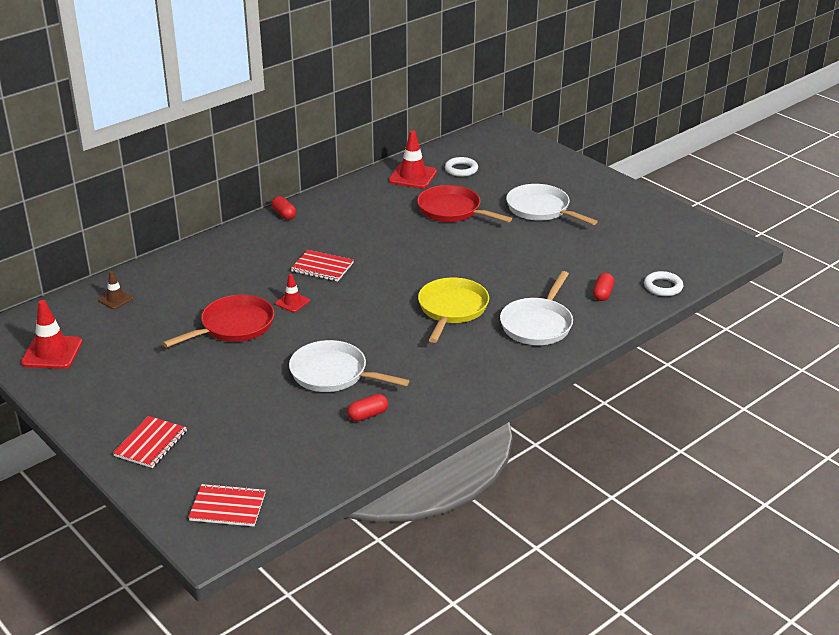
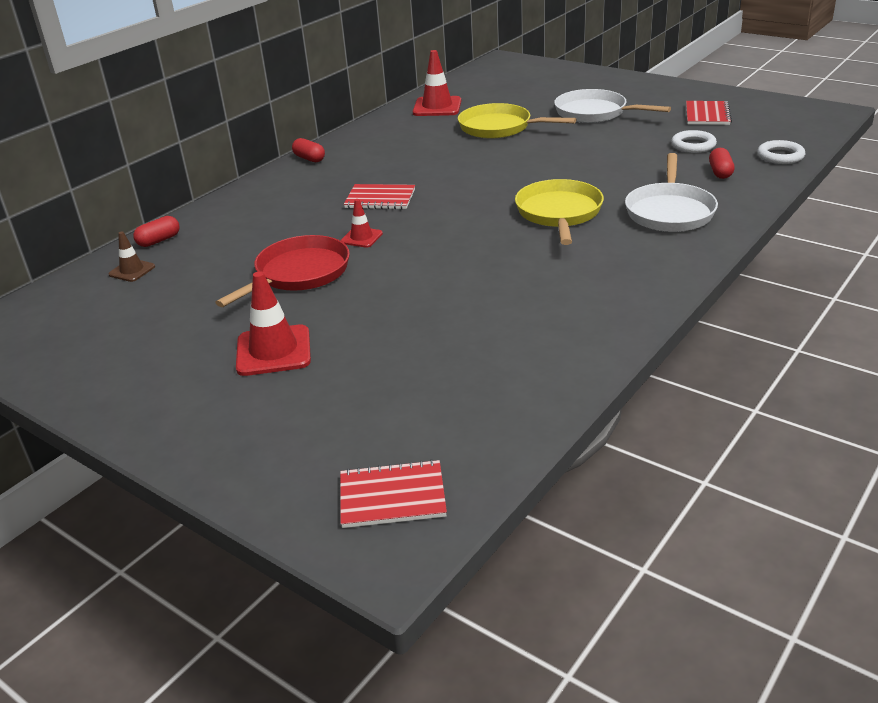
camera: 10 degrees left, 0 degrees up
red traffic cone [21,300,82,369] -> red traffic cone moved to [236,271,311,376]
red notebook [113,416,187,468] -> red notebook moved to [686,101,732,125]
white pan [289,340,410,392] -> none
red capsule [347,394,388,422] -> red capsule moved to [133,216,180,247]
red pan [417,185,512,222] -> yellow pan [458,103,577,139]
white ring [445,157,478,177] -> white ring moved to [671,130,717,153]

